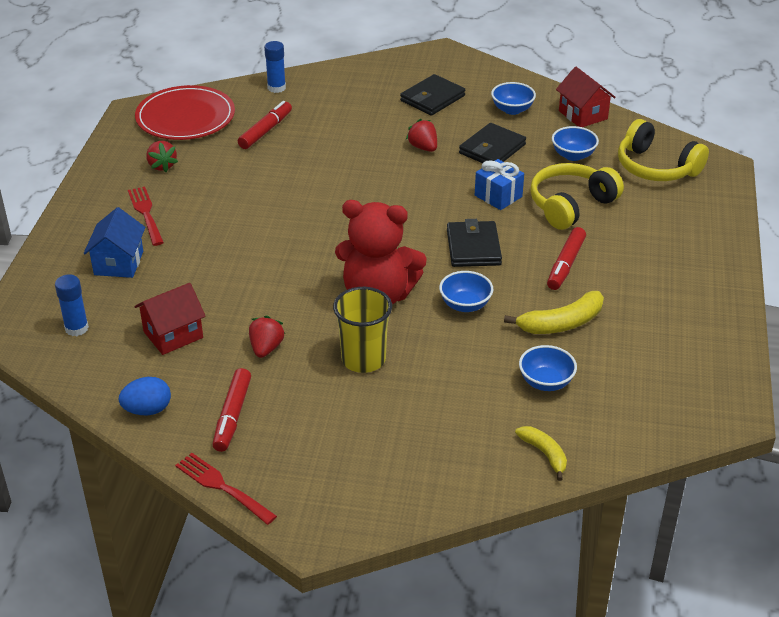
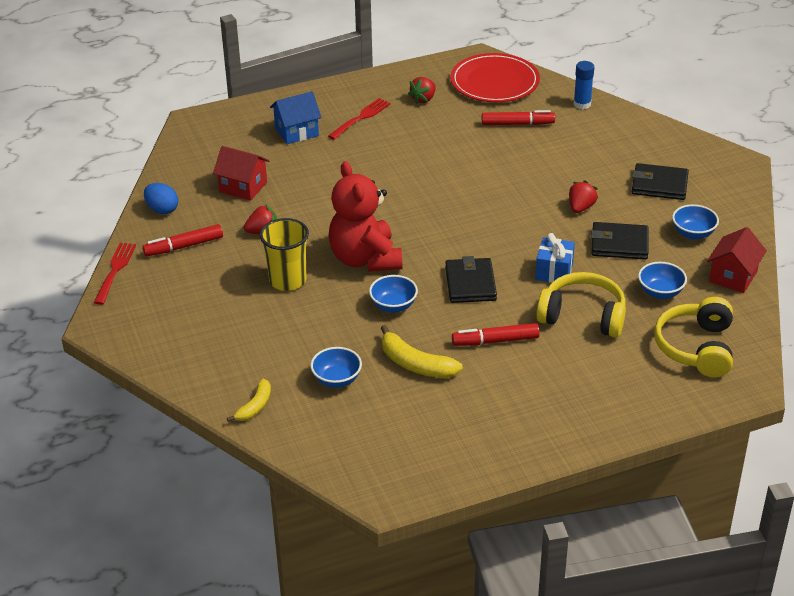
camera: 60 degrees right, 0 degrees up
blue glue stick [55,274,89,336] -> none
black wallet [447,219,502,267] -> black wallet turned 60 degrees counterclockwise [445,256,497,303]

